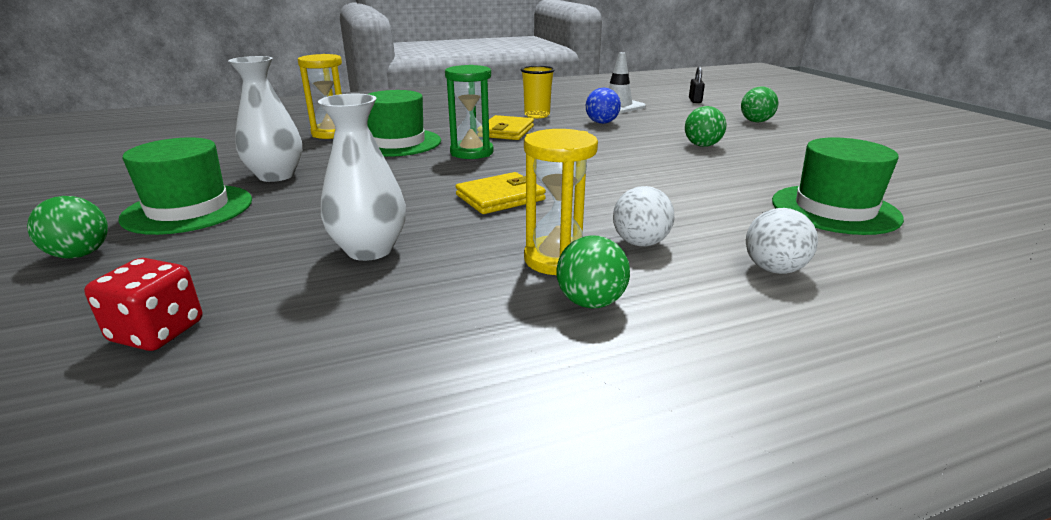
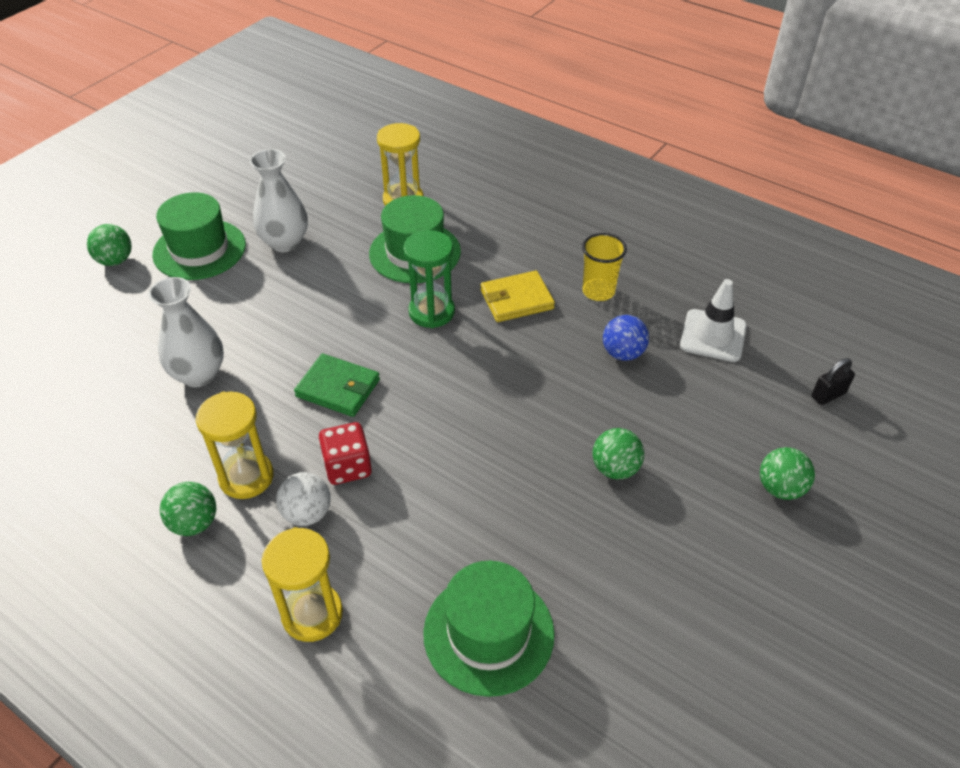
camera: 55 degrees right, 20 degrees up
red dice [84,258,202,351] -> red dice moved to [319,422,372,485]
yellow wallet [456,172,546,214] -> green wallet [294,353,380,417]
white ball [746,208,818,274] -> yellow hourglass [262,527,343,642]

